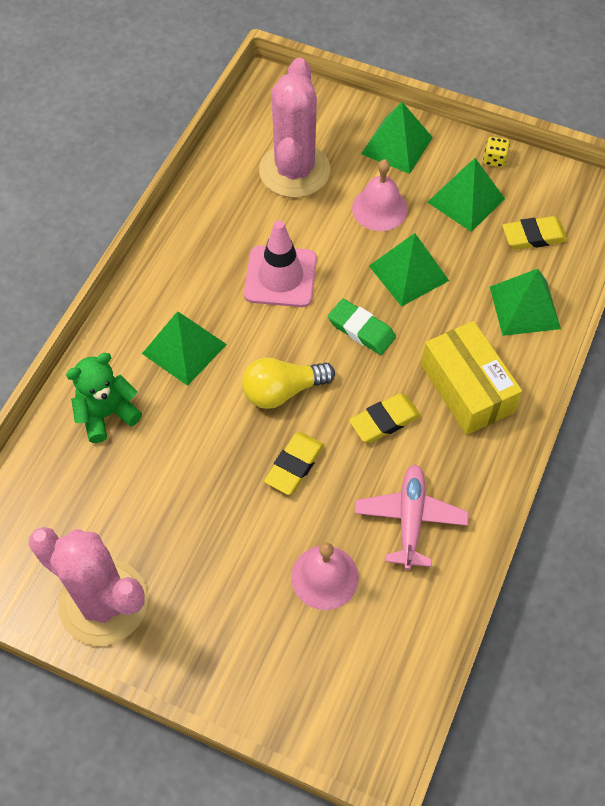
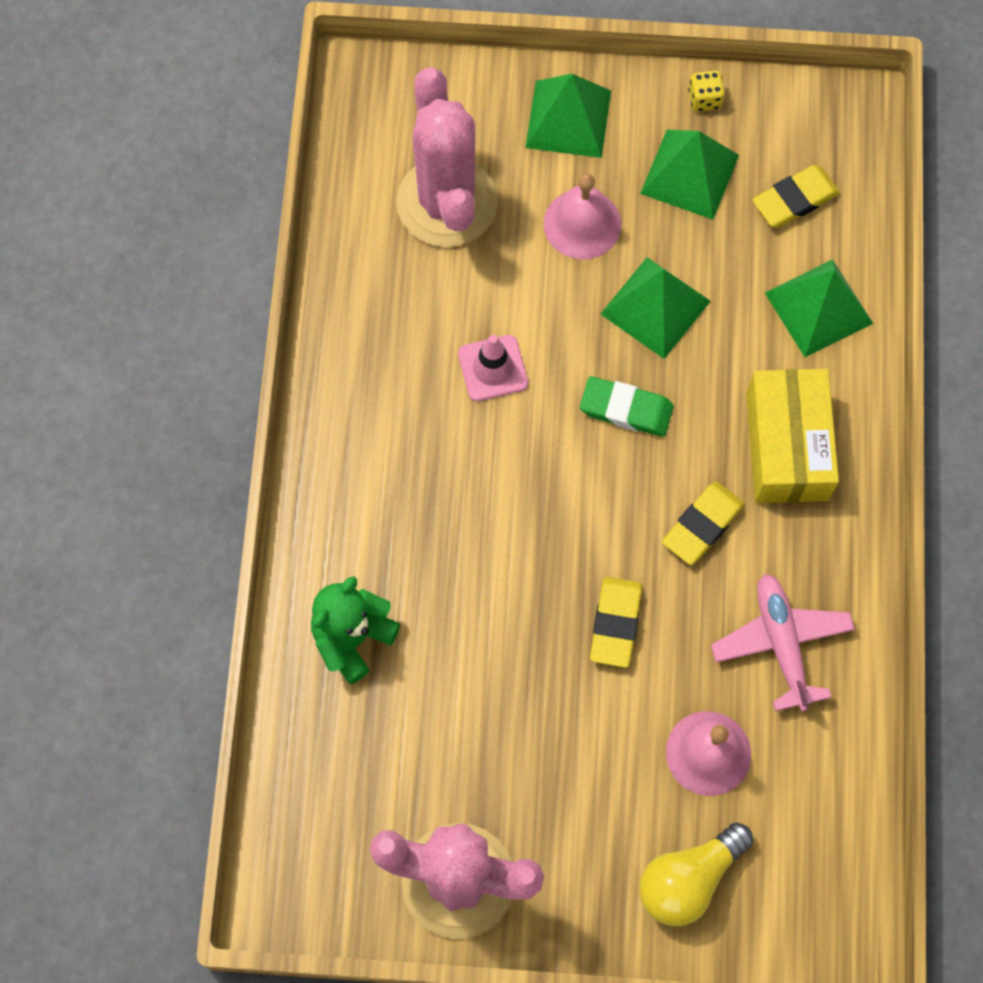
camera: 20 degrees left, 10 degrees up
green pyramid [142,311,227,386] -> none
yellow light bulb [242,357,335,409] -> yellow light bulb moved to [639,822,753,926]
pink traffic cone [244,220,317,307] -> pink traffic cone [458,335,528,401], size x0.65
yellow box [421,321,522,435] -> yellow box turned 45 degrees clockwise [746,369,839,503]

